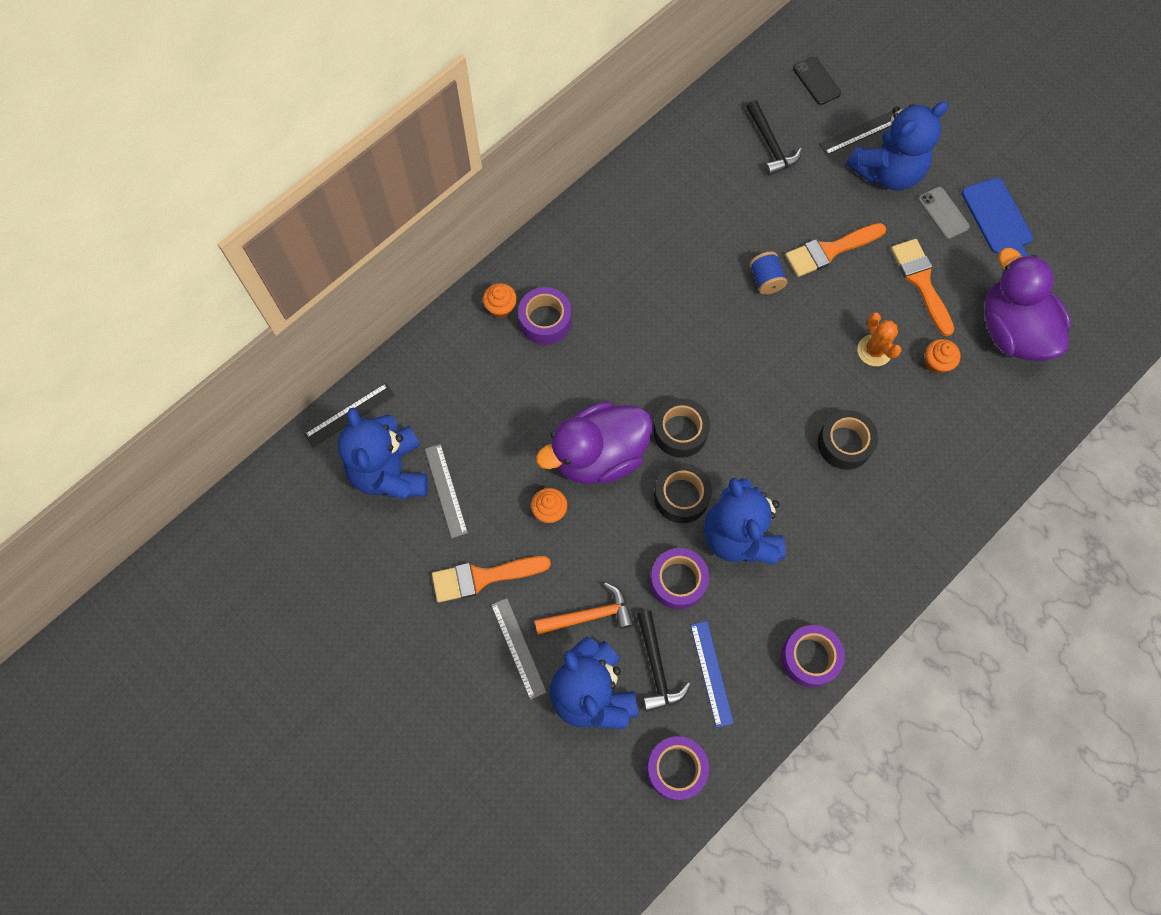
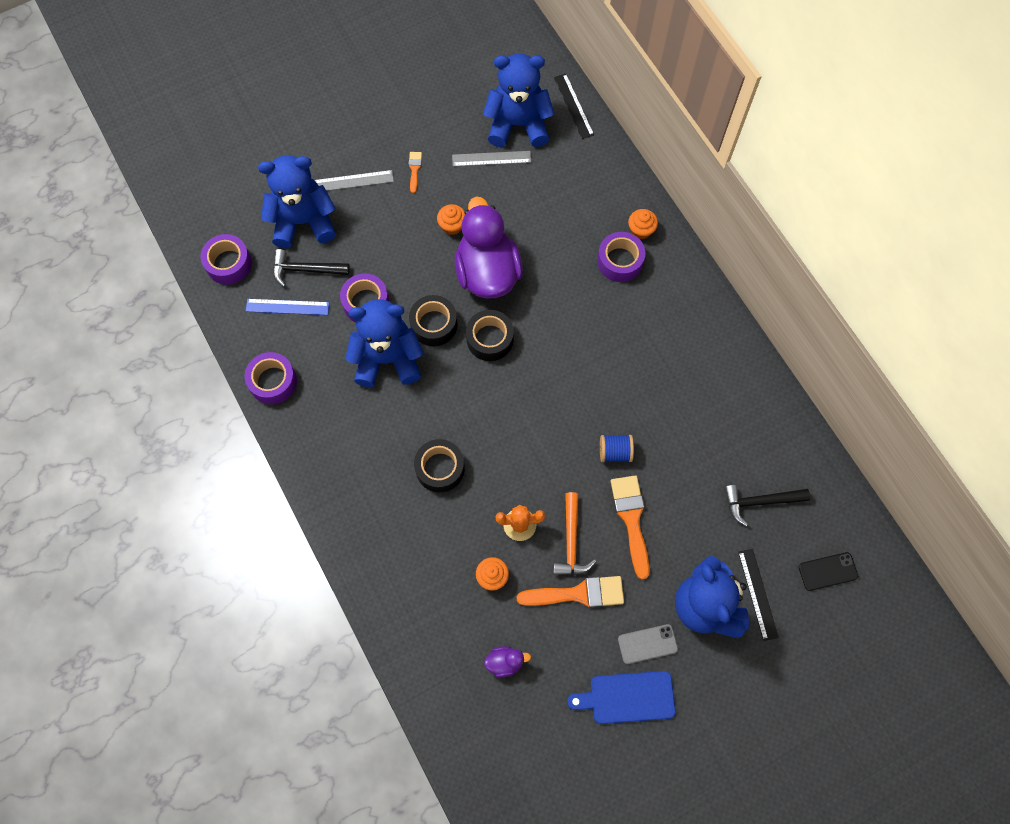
camera: 105 degrees right, 0 degrees up
orange brush [432,556,551,603] -> orange brush [409,152,422,193], size x0.50
orange hammer [535,582,633,635] -> orange hammer moved to [553,492,596,575]
purple duck [984,248,1071,361] -> purple duck [484,646,531,677], size x0.40

